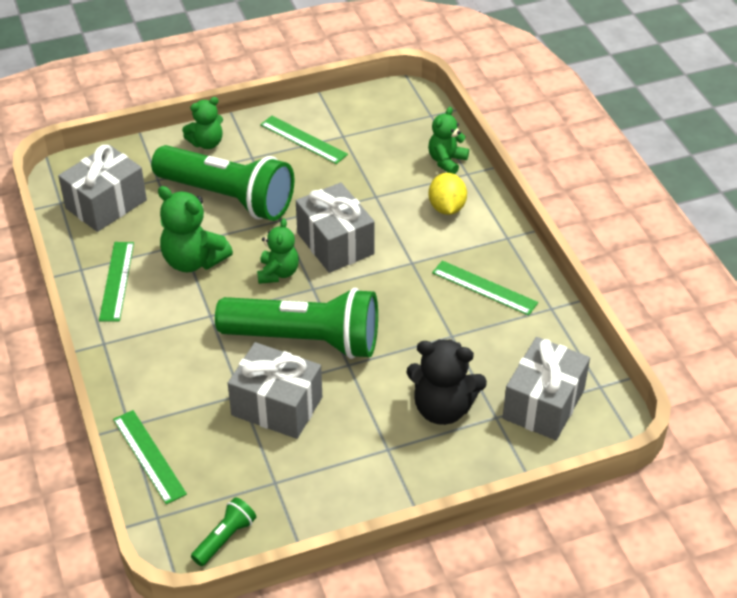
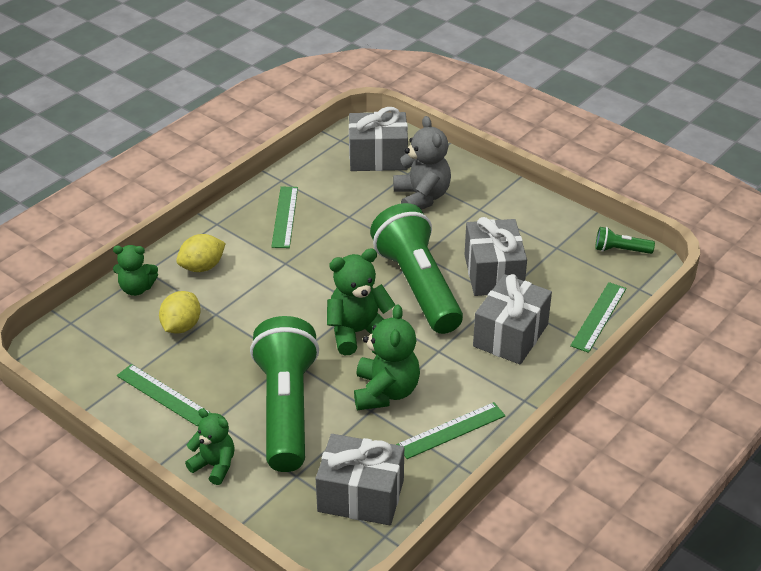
camera: 120 degrees left, 5 degrees down
green teddy bear [257,218,299,284] -> green teddy bear [327,248,395,356], size x1.53
green ruler [260,116,348,164] -> green ruler turned 60 degrees counterclockwise [117,364,211,426]
grey gift [296,182,375,273] -> grey gift moved to [473,274,552,365]
black teddy bear [406,339,487,425] -> grey teddy bear [393,116,451,210]
none -> yellow lemon [159,291,201,334]

